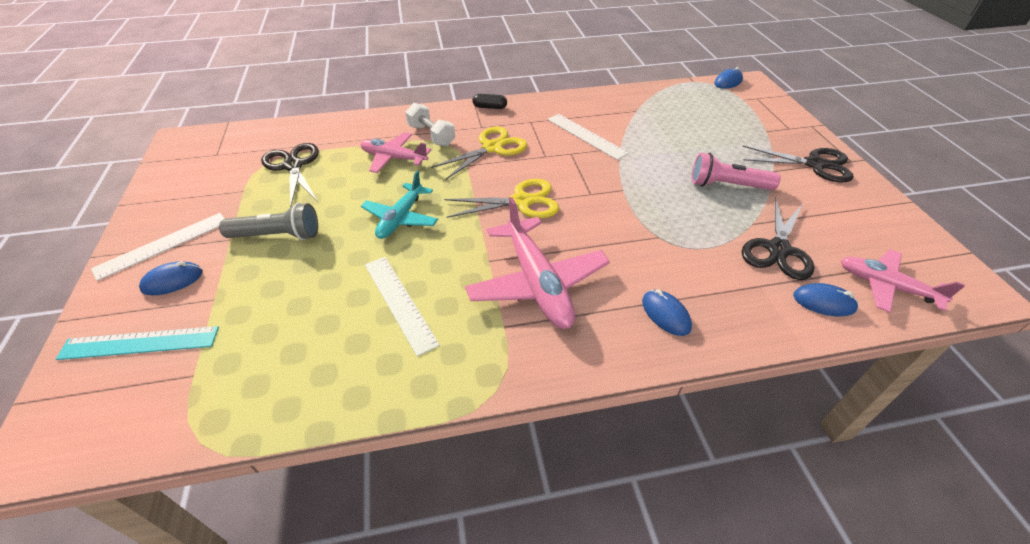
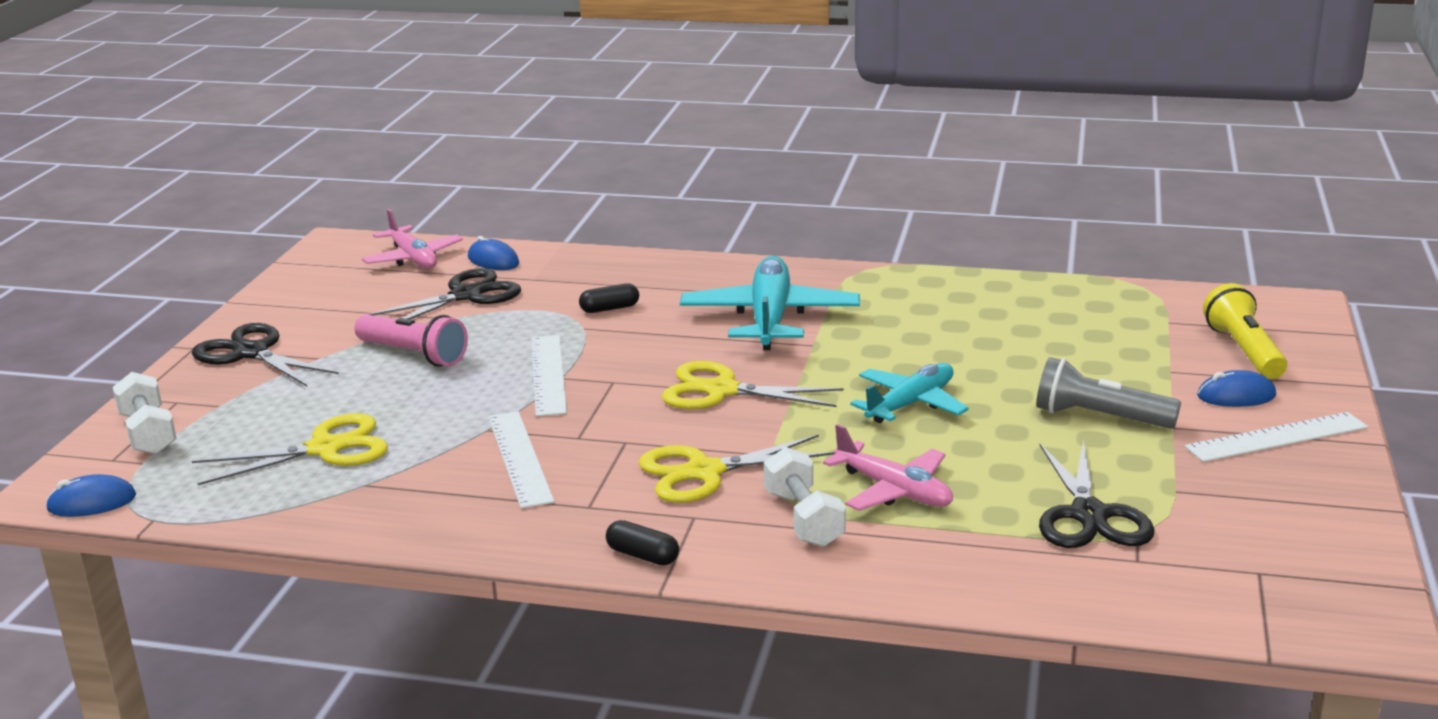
camera: 155 degrees left, 20 degrees down
turquoise ruler [56,326,219,360] -> yellow flashlight [1203,283,1287,379]
white ruler [365,257,440,356] -> white ruler moved to [532,335,567,417]
pink plane [465,197,610,329] -> turquoise plane [680,256,860,350]
blue mouse [642,289,692,336] -> none
none -> white dumbbell [113,372,177,455]
none -> yellow scissors [192,413,388,485]
none -> black capsule [579,283,639,313]

